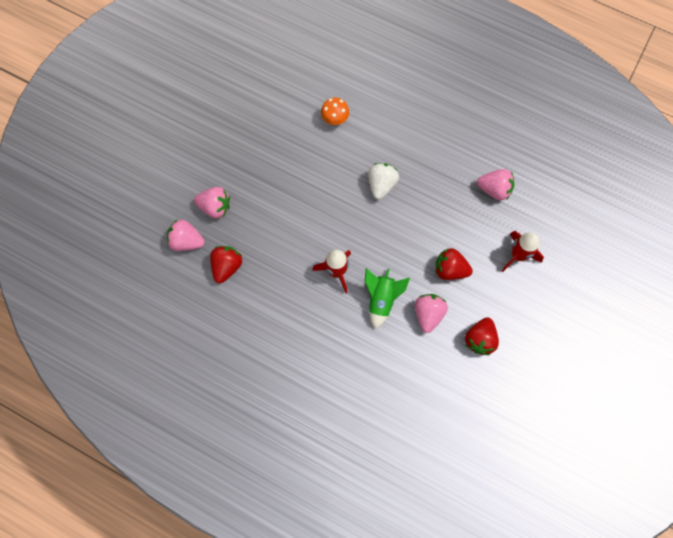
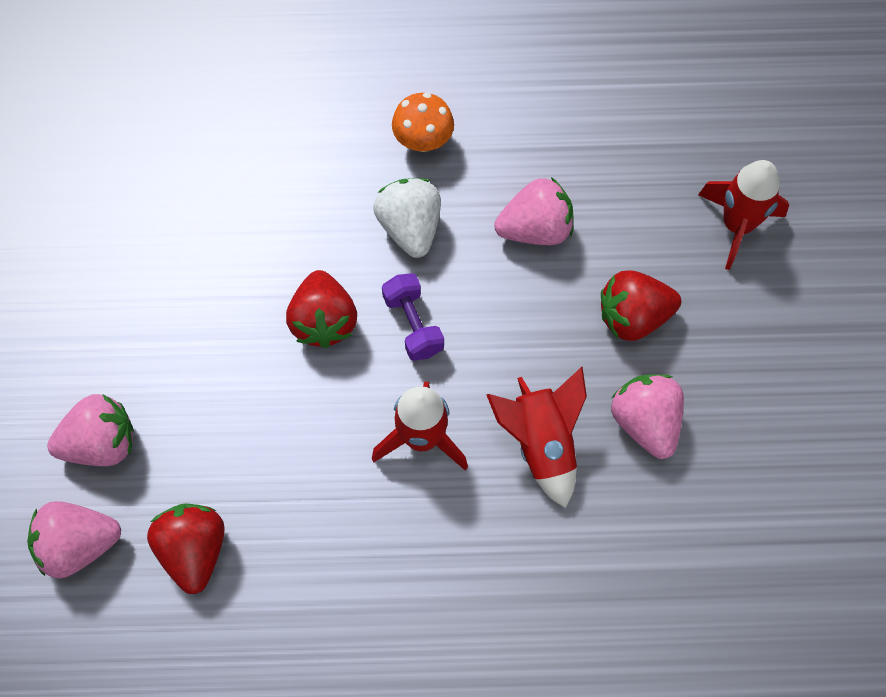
camera: 30 degrees left, 5 degrees down
orange mushroom [321,98,349,125] -> orange mushroom moved to [392,92,454,152]
green rocket [365,268,410,329] -> red rocket [486,367,587,508]
red strawberry [465,317,499,355] -> red strawberry moved to [286,270,357,348]
pink strawberry [477,169,514,200] -> pink strawberry moved to [494,177,574,245]
none -> purple dumbbell [382,273,444,361]

